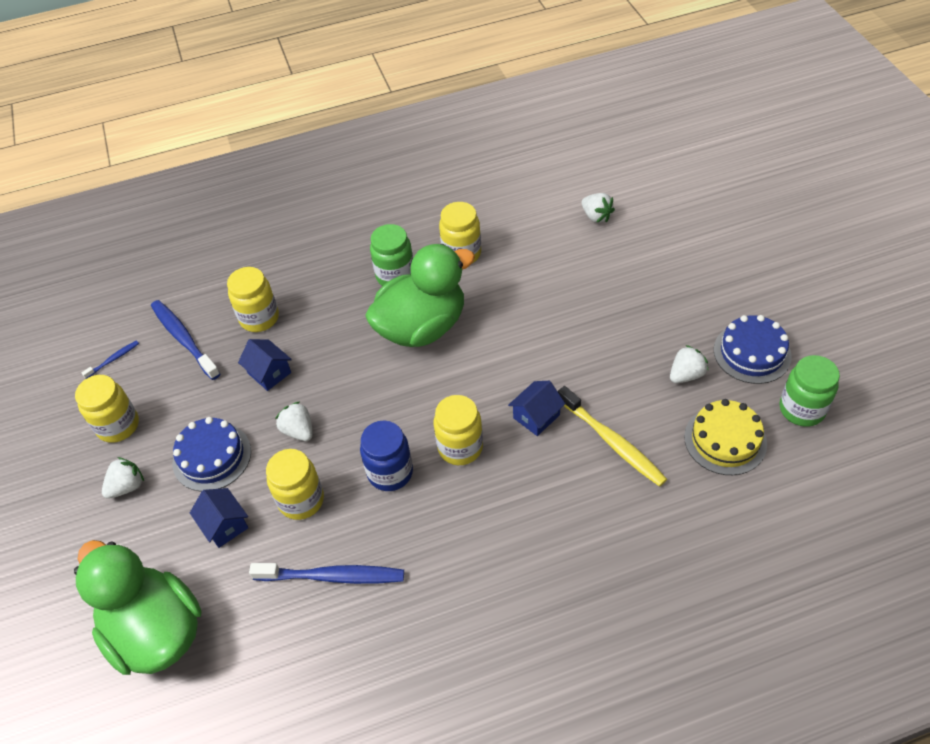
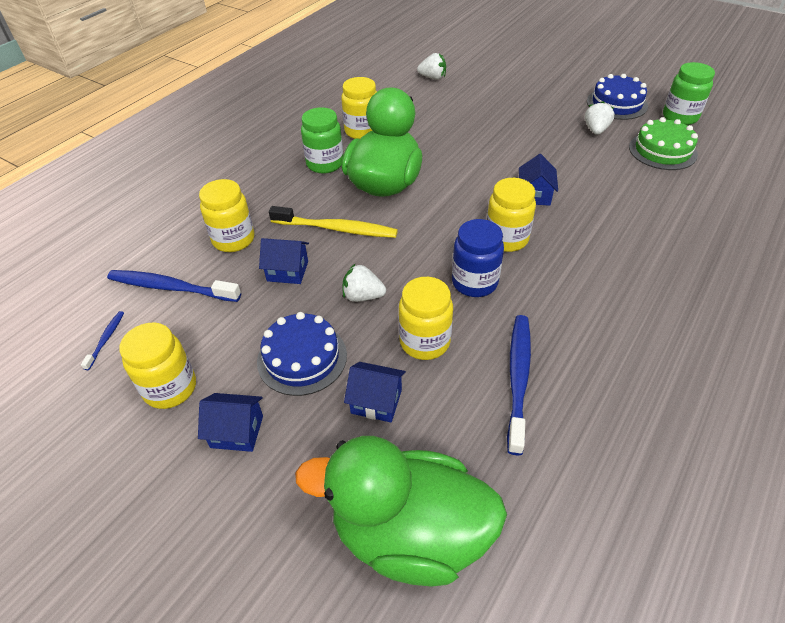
camera: 40 degrees left, 5 degrees down
white strawberry [102,457,144,499] -> blue house [198,393,263,452]
blue toothbrush [249,563,404,584] -> blue toothbrush turned 45 degrees counterclockwise [507,315,531,455]
yellow toothbrush [558,386,667,487] -> yellow toothbrush moved to [269,206,398,238]
yellow cake [684,399,767,475] -> green cake [629,117,698,170]

